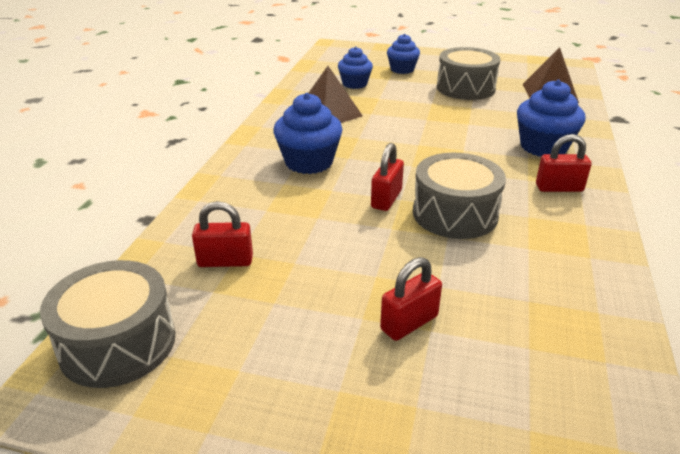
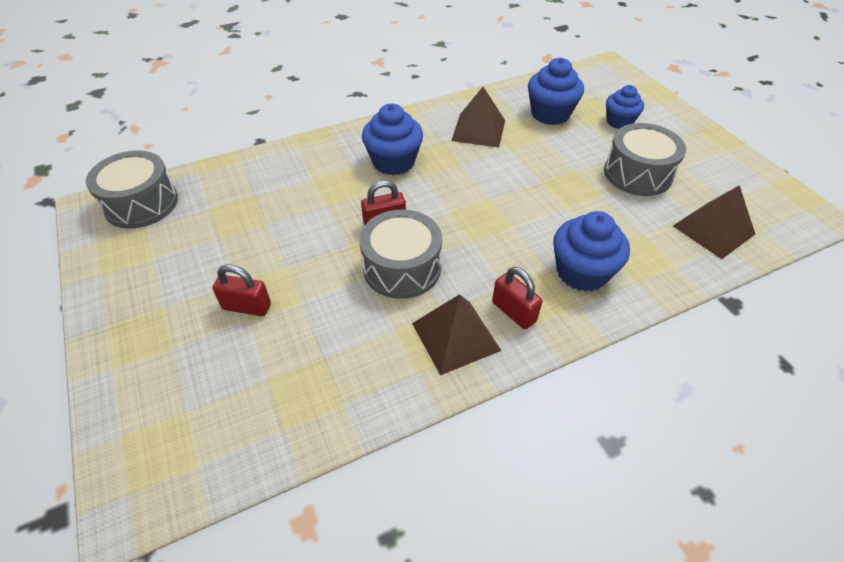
camera: 50 degrees right, 15 degrees up
red padlock [192,201,253,267] -> none
blue cupcake [338,47,373,89] -> blue cupcake [528,58,584,125], size x1.50
none -> brown pyramid [412,294,501,375]

